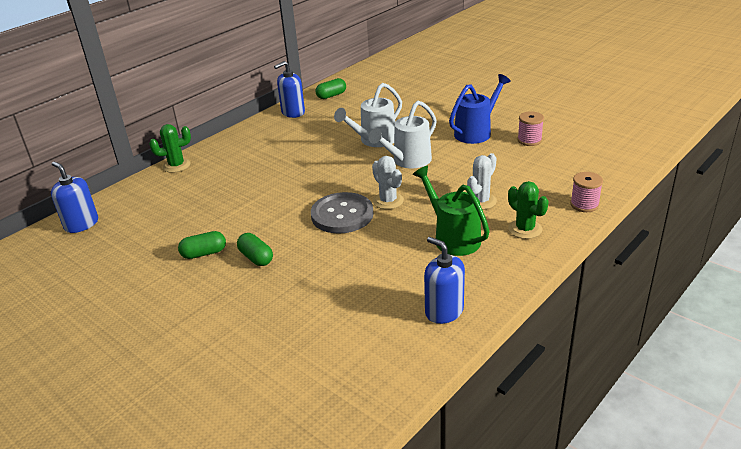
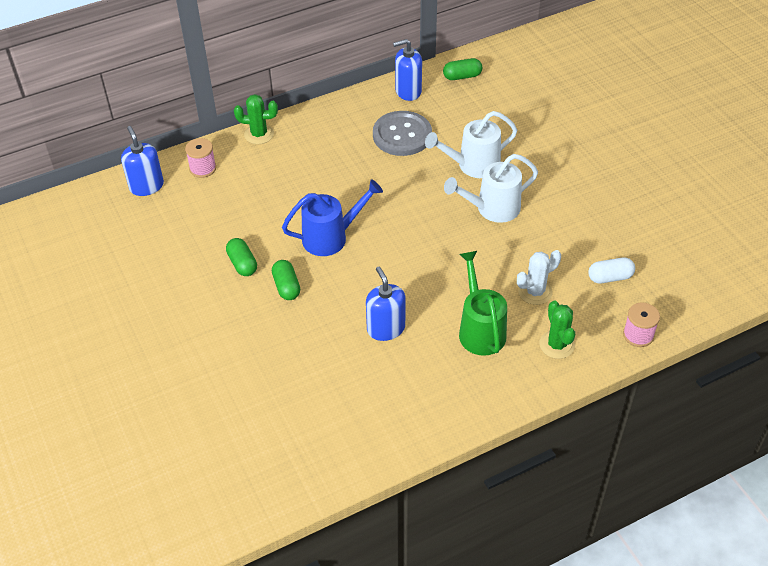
camera: 20 degrees right, 15 degrees up
green capsule [178,231,226,259] -> green capsule turned 60 degrees clockwise [226,238,257,276]
grey button [311,192,373,234] -> grey button moved to [373,111,432,156]
white cactus [372,156,404,209] -> none
blue soap dispenser [424,237,465,324] -> blue soap dispenser moved to [366,267,405,341]
blue watering can [449,74,511,144] -> blue watering can moved to [282,179,383,256]
pink spool [517,111,544,146] -> pink spool moved to [185,138,216,178]
none -> white capsule [588,258,635,283]

